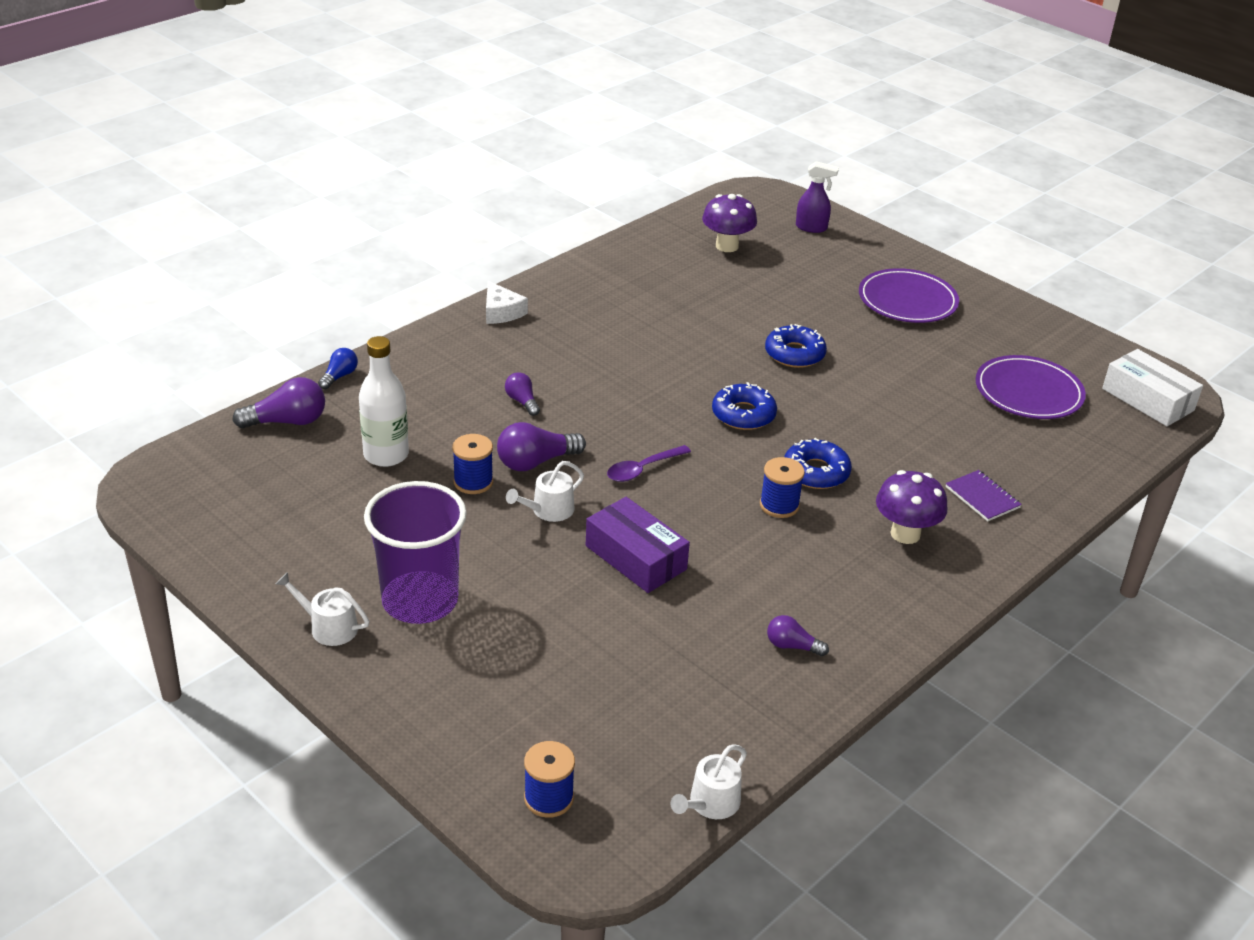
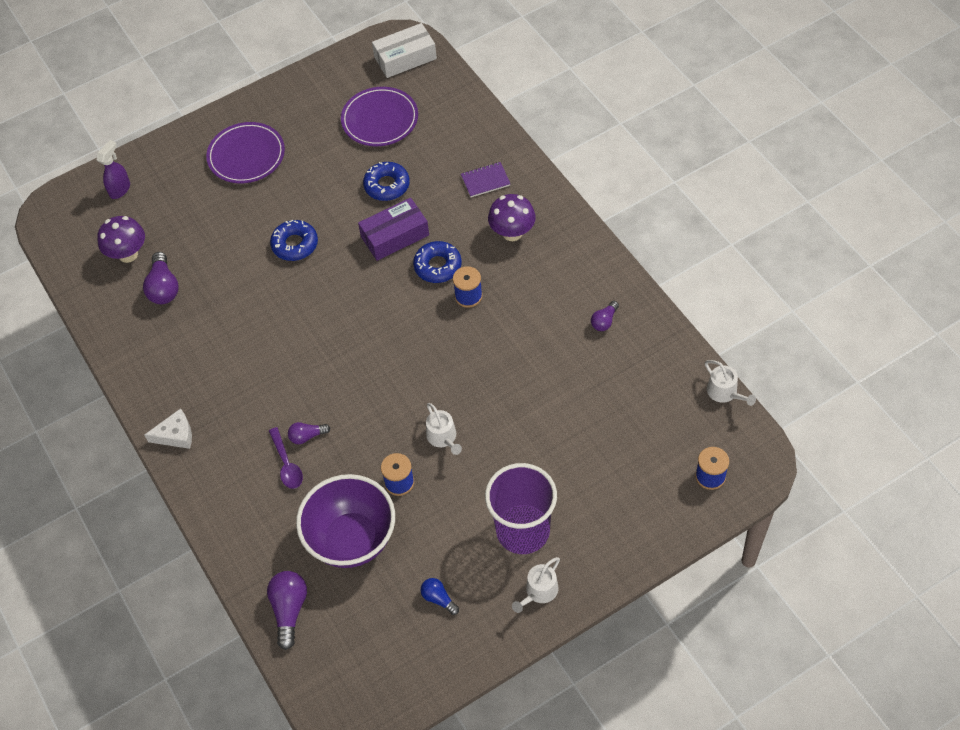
camera: 70 degrees left, 20 degrees up
blue light bulb [318,348,358,389] -> blue light bulb moved to [421,578,459,615]
white bottle [359,336,409,467] -> purple bowl [296,474,395,568]
purple light bulb [497,422,586,471] -> purple light bulb moved to [143,252,179,304]
purple box [586,497,690,593] -> purple box moved to [358,198,429,261]
purple spoon [607,445,691,482] -> purple spoon moved to [269,427,303,489]
blue donut [712,382,777,430] -> blue donut moved to [363,162,410,201]

